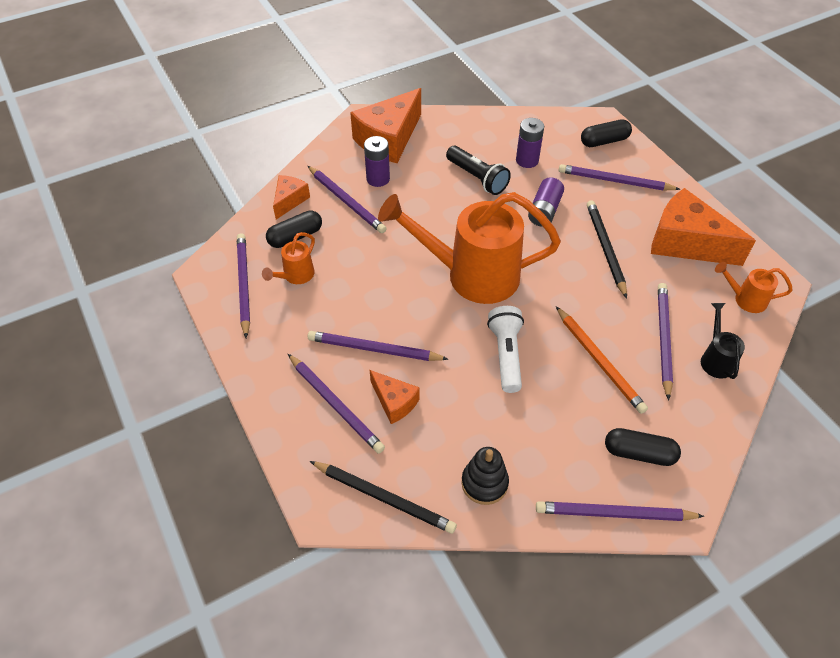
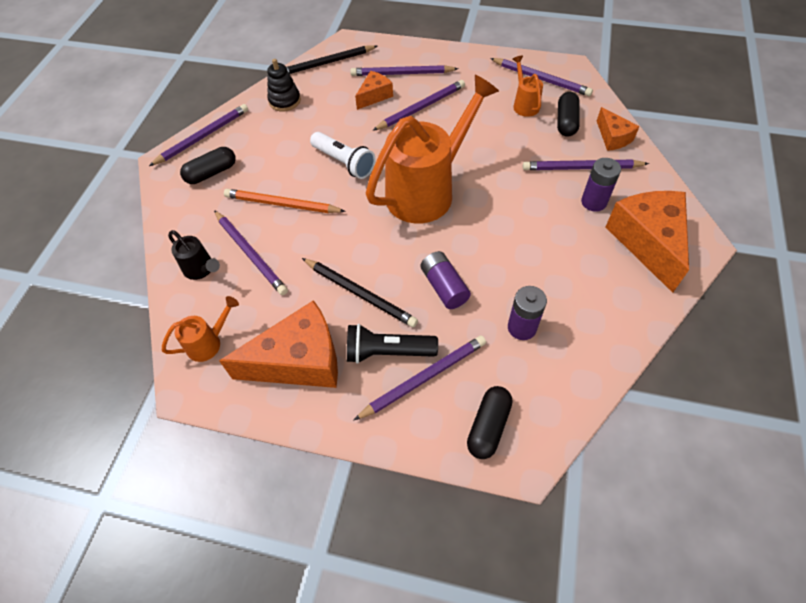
camera: 135 degrees right, 5 degrees up
orange cheese [370,370,420,424] -> orange cheese turned 135 degrees clockwise [355,71,393,110]
black flashlight [446,146,511,195] -> black flashlight moved to [347,324,438,364]

